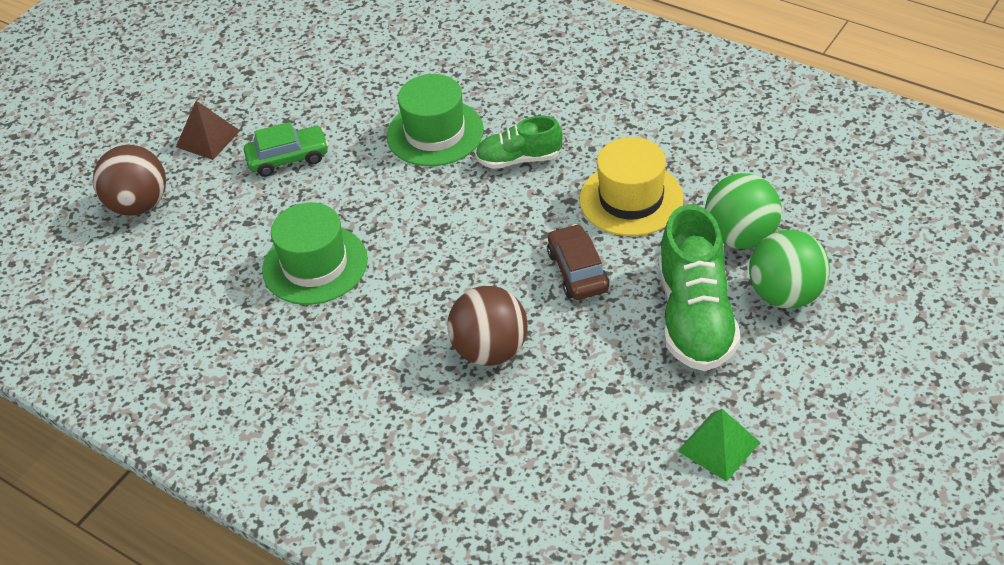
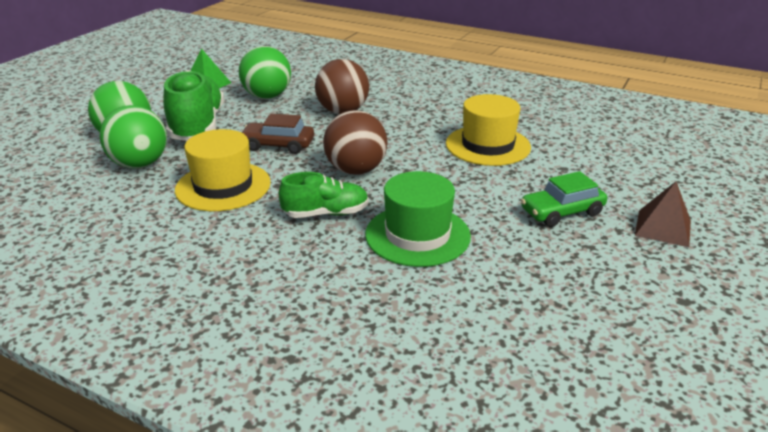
camera: 170 degrees right, 15 degrees down
brown ball [93,145,166,216] -> brown ball moved to [323,110,388,175]
green hat [262,202,368,305] -> yellow hat [446,94,531,166]
brown car [547,224,609,300] -> brown car turned 120 degrees clockwise [241,114,314,154]
none -> green ball [239,46,291,99]

